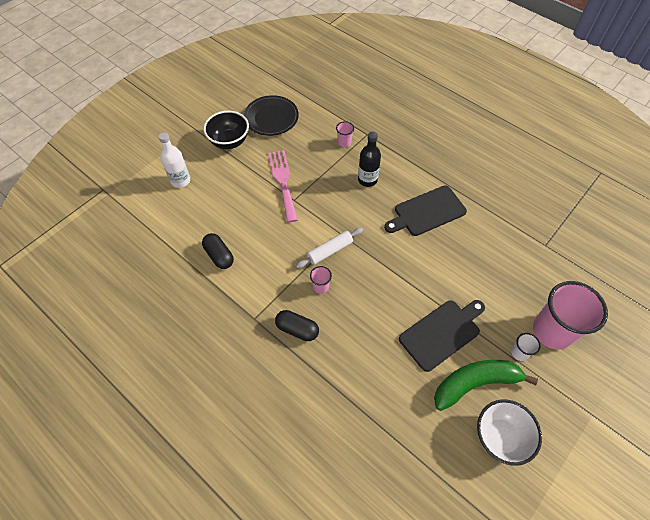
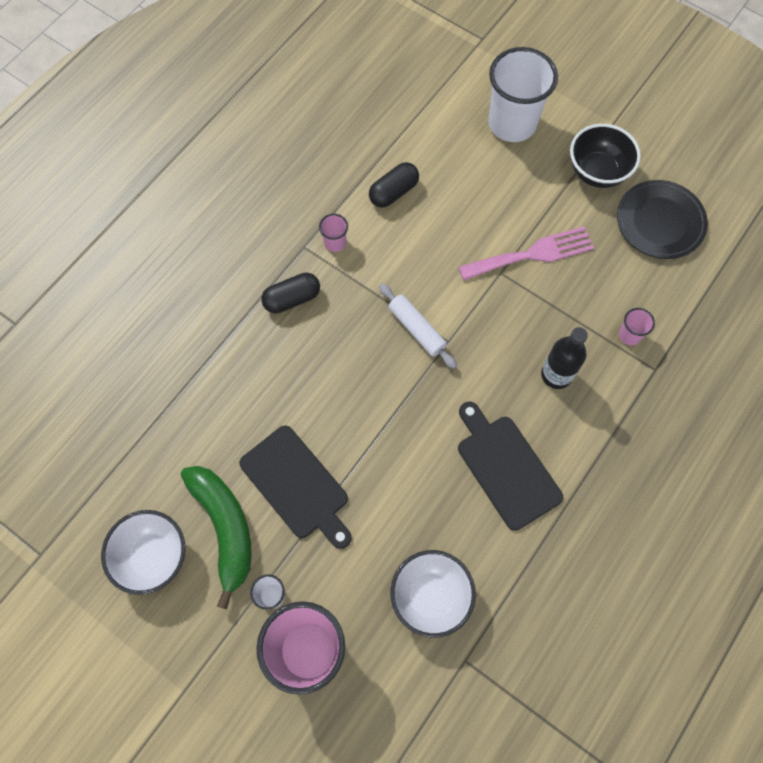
camera: 85 degrees right, 10 degrees up
white bottle [158,132,190,188] -> white cup [488,47,558,142]
black capsule [275,310,319,341] -> black capsule turned 45 degrees clockwise [261,273,320,313]
pink cup [310,266,332,294] -> pink cup moved to [319,214,348,252]
none -> white bowl [390,550,476,638]

